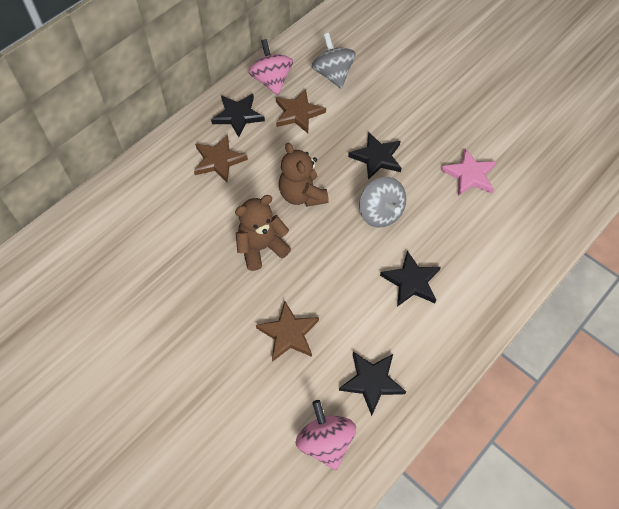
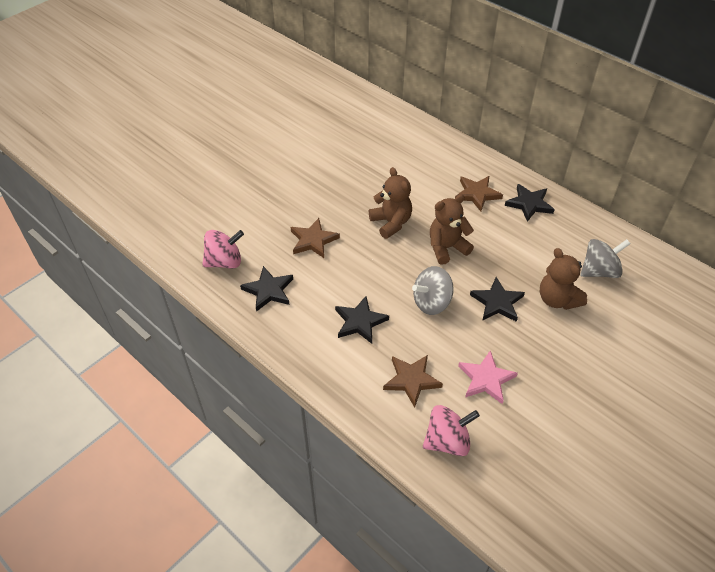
camera: 90 degrees right, 10 degrees down
pink spinning top [248,39,293,95] -> pink spinning top moved to [423,405,480,456]
brown star [276,89,326,133] -> brown star moved to [383,355,443,407]
none -> brown teddy bear [540,248,587,310]

